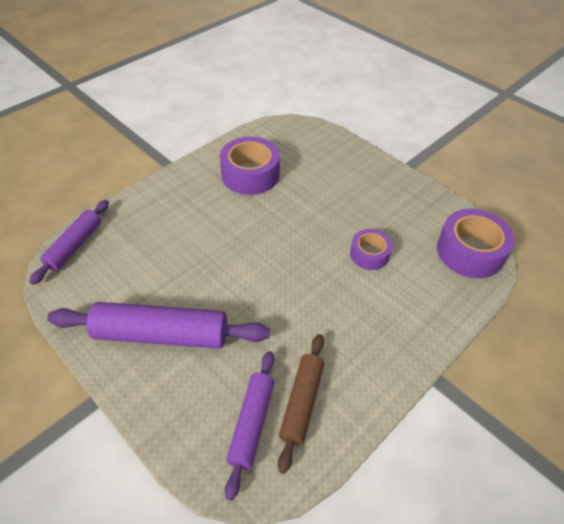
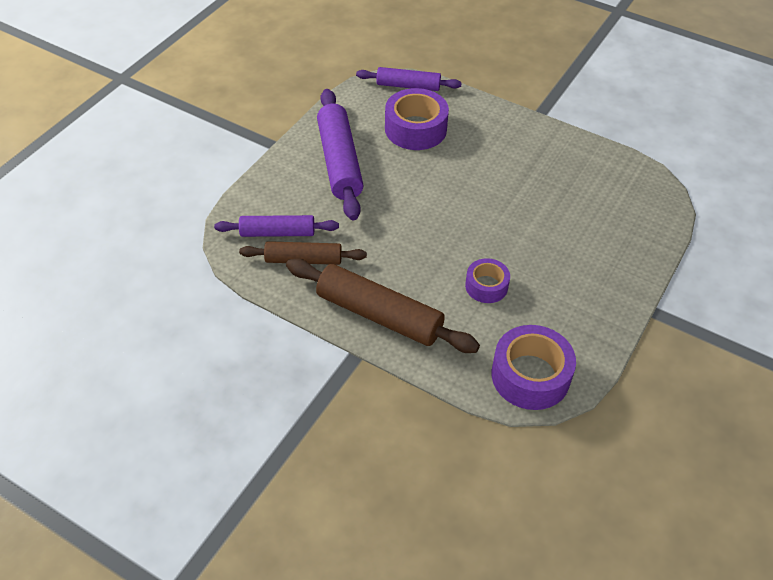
camera: 75 degrees right, 0 degrees up
purple tape [220,137,280,195] -> purple tape moved to [385,88,449,150]
none -> brown rolling pin [286,258,480,353]

